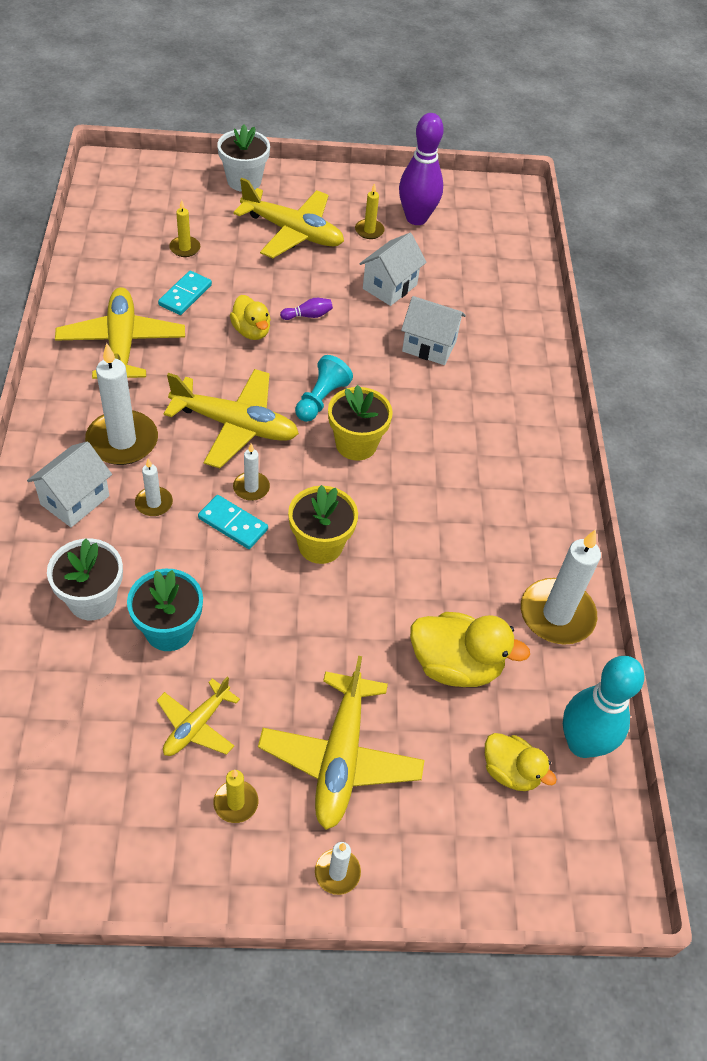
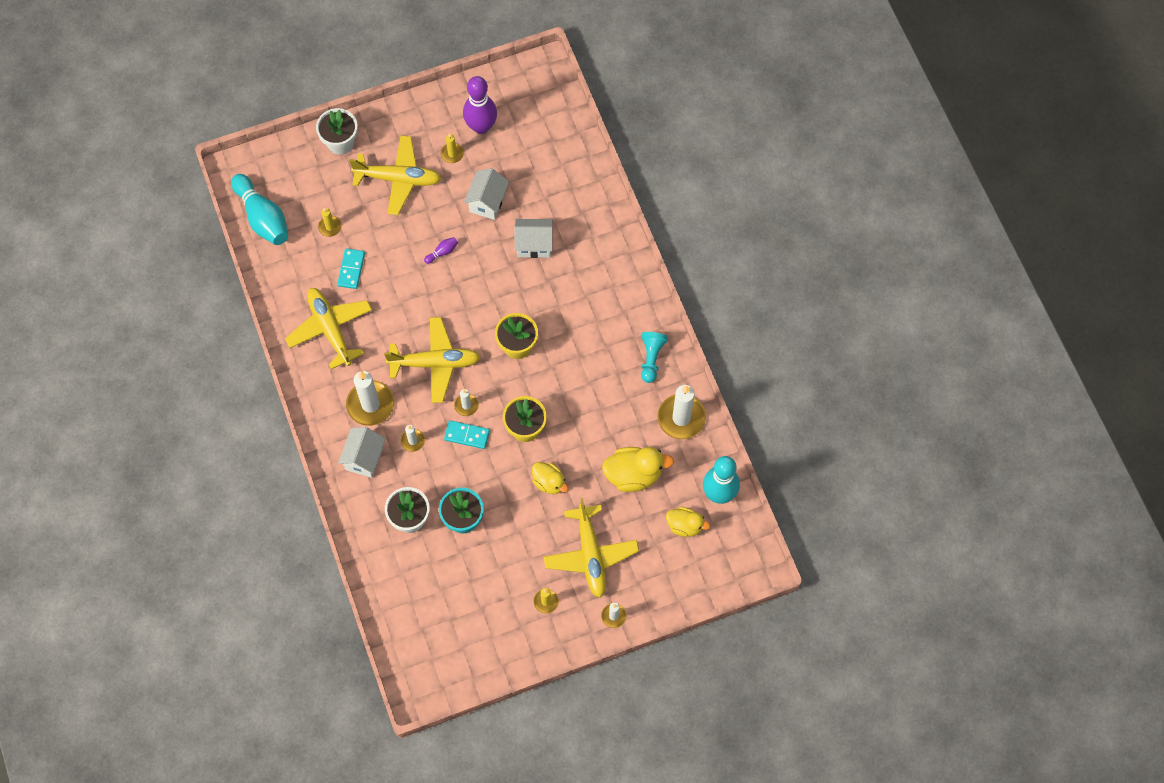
camera: 15 degrees left, 15 degrees up
yellow plane [157,677,240,756] -> none
yellow duck [230,295,271,340] -> yellow duck moved to [532,462,568,494]
turquoise pawn [295,355,353,422] -> turquoise pawn moved to [641,332,668,383]
none -> turquoise bowling pin [231,174,288,245]

